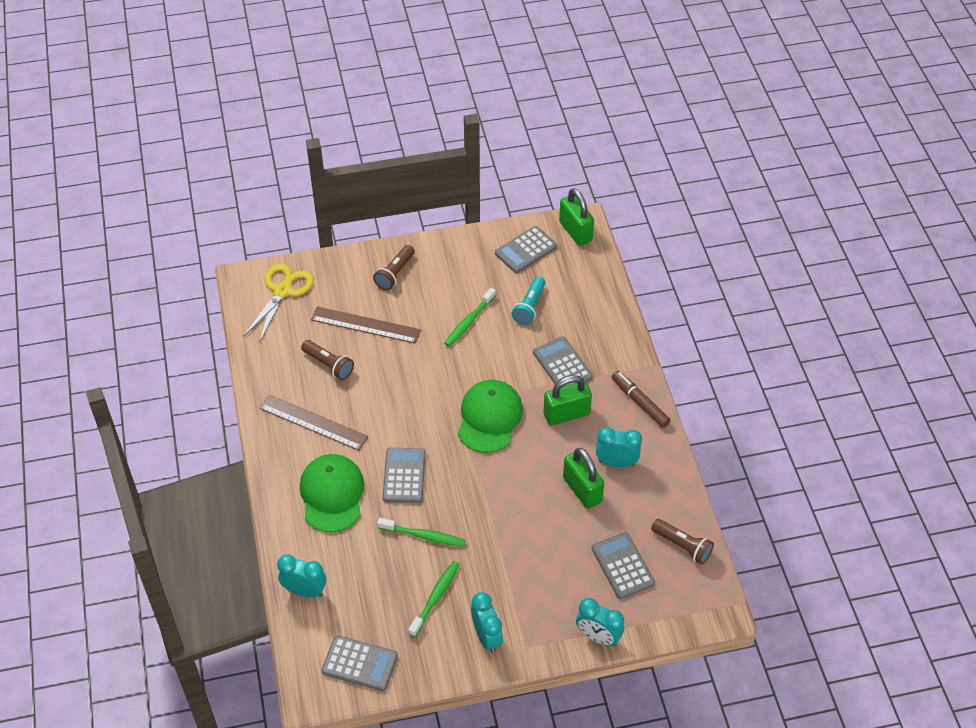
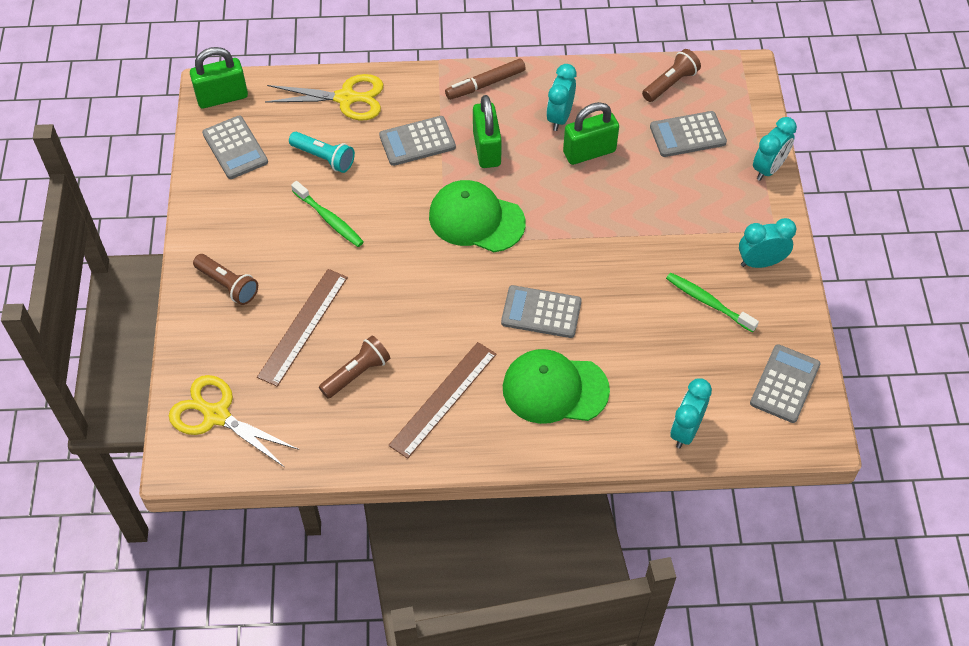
camera: 80 degrees left, 5 degrees up
green toothbrush [377,518,465,547] -> none
none -> yellow scissors [265,74,384,120]

